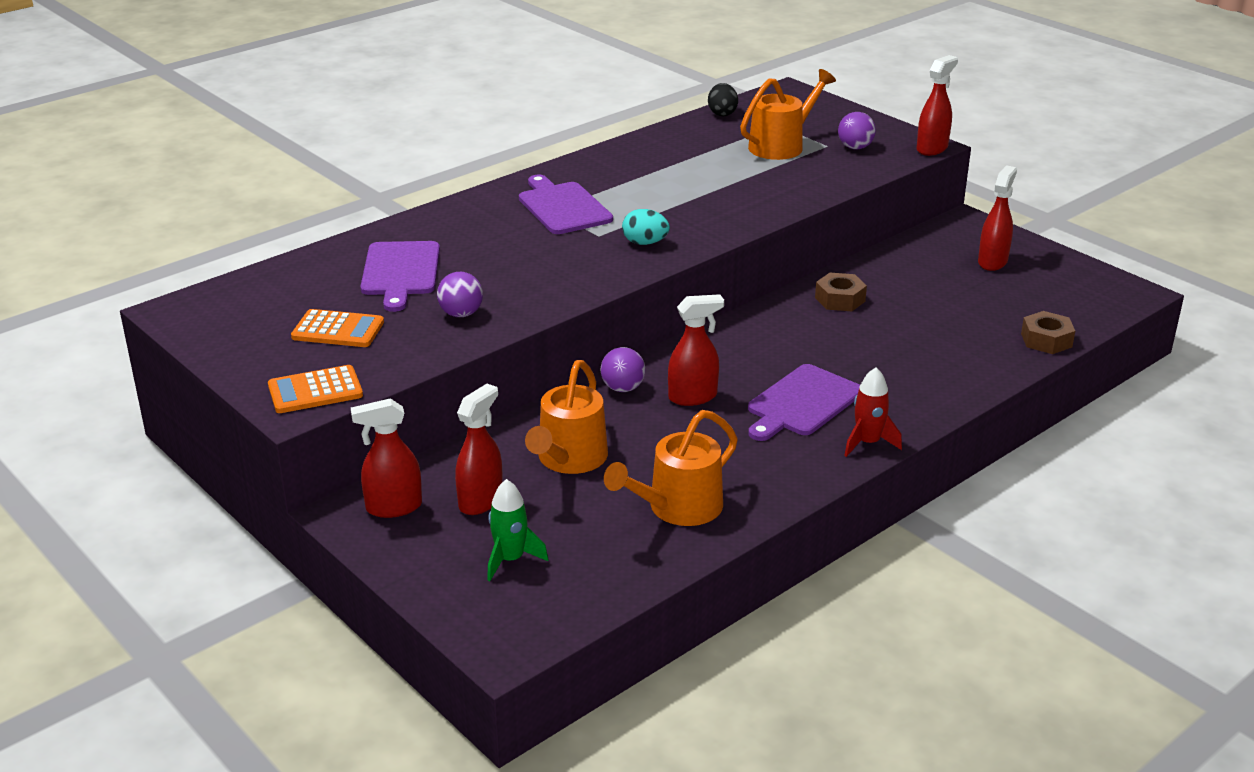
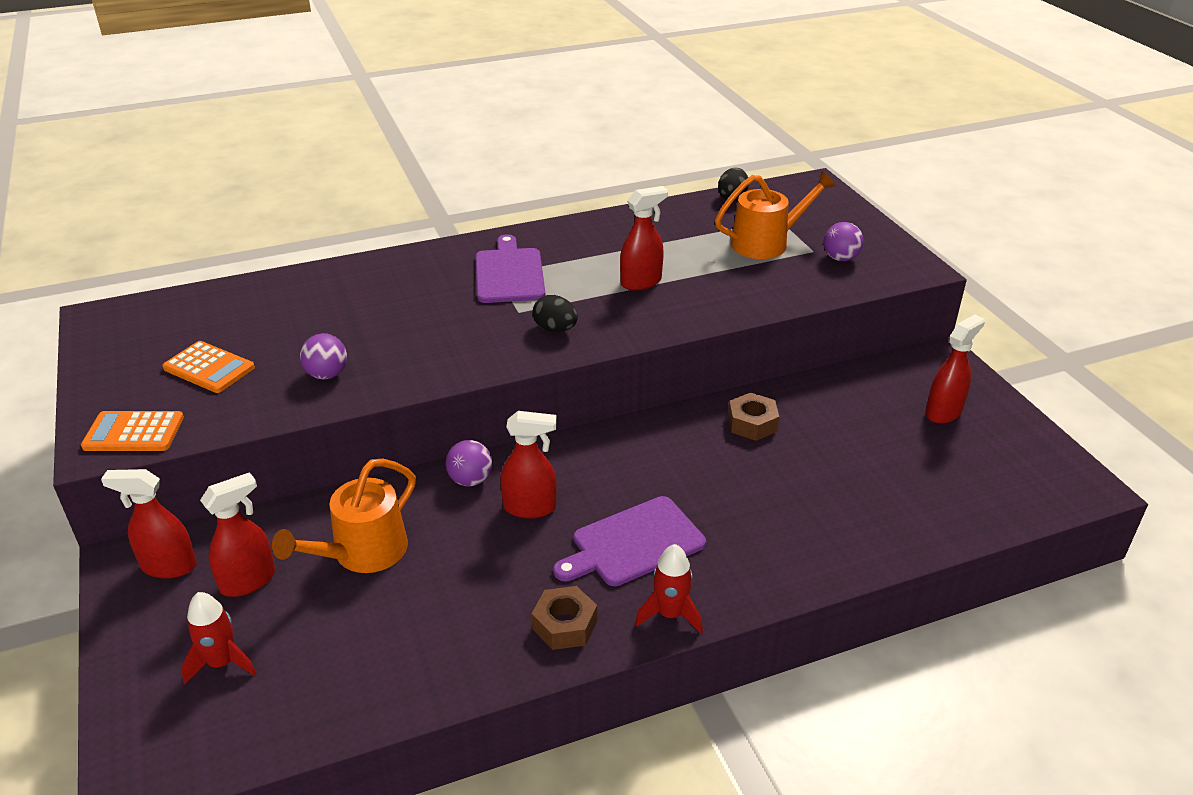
camera: 20 degrees right, 5 degrees up
purple cutting board [360,241,440,312] -> none
green rocket [487,479,549,581] -> red rocket [181,592,257,685]
orange watering can [604,410,738,526] -> none
turquoise egg [622,209,670,245] -> black egg [532,295,578,332]
red spray bottle [917,55,958,156] -> red spray bottle moved to [620,186,668,291]
brown nut [1021,311,1075,354] -> brown nut moved to [532,586,597,650]

